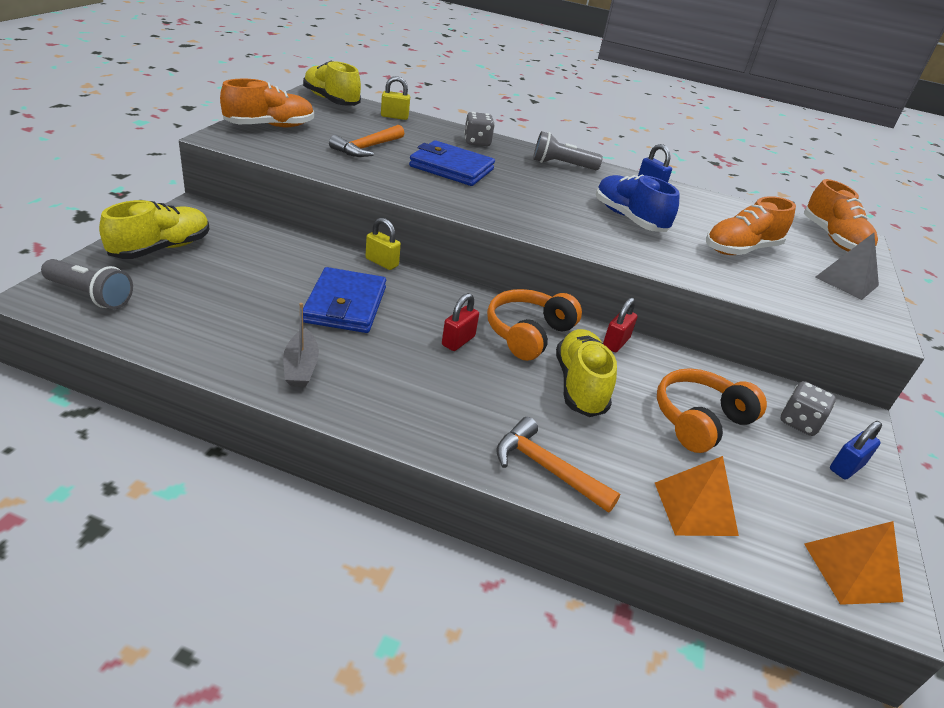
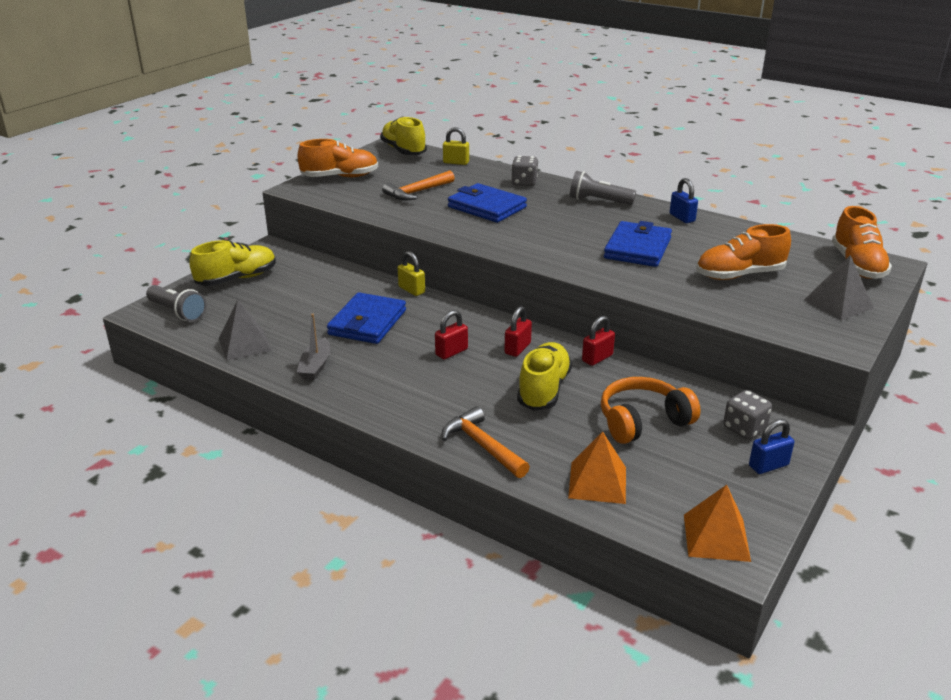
camera: 20 degrees right, 5 degrees down
orange headphones [487,289,582,361] -> red padlock [505,306,532,357]
blue shoe [596,175,680,232] -> blue wallet [604,221,672,267]
none -> grey pyramid [219,300,272,361]

